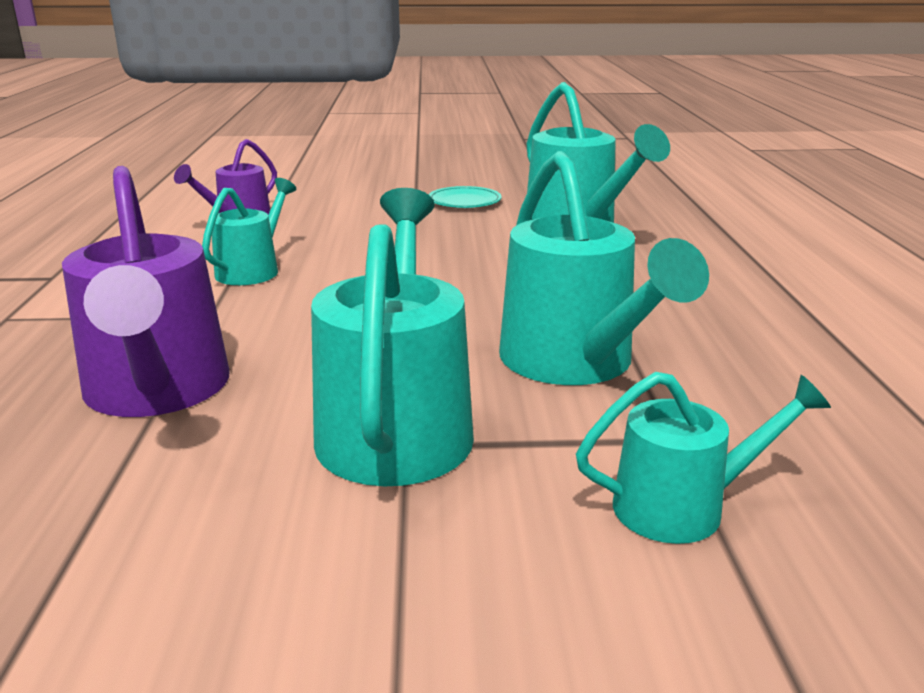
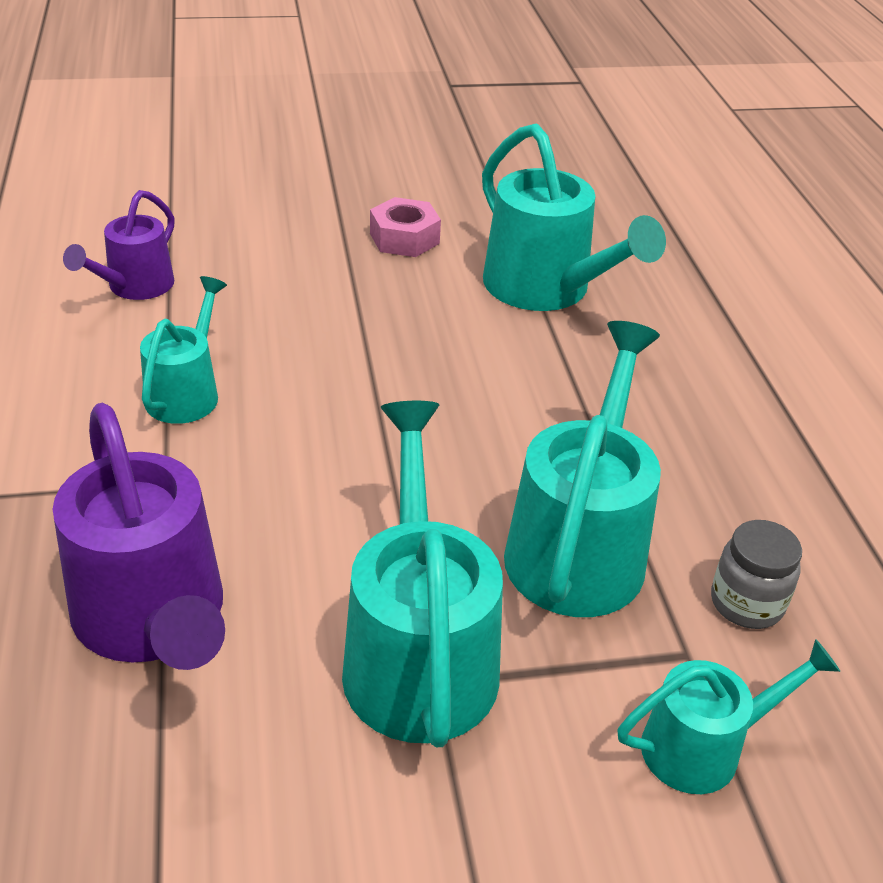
camera: 10 degrees left, 15 degrees up
turquoise plate [428,186,502,208] -> pink nut [370,197,441,257]
turquoise watering can [499,151,709,385] -> turquoise watering can turned 135 degrees counterclockwise [504,321,661,617]
none -> grey jar [711,520,802,629]

